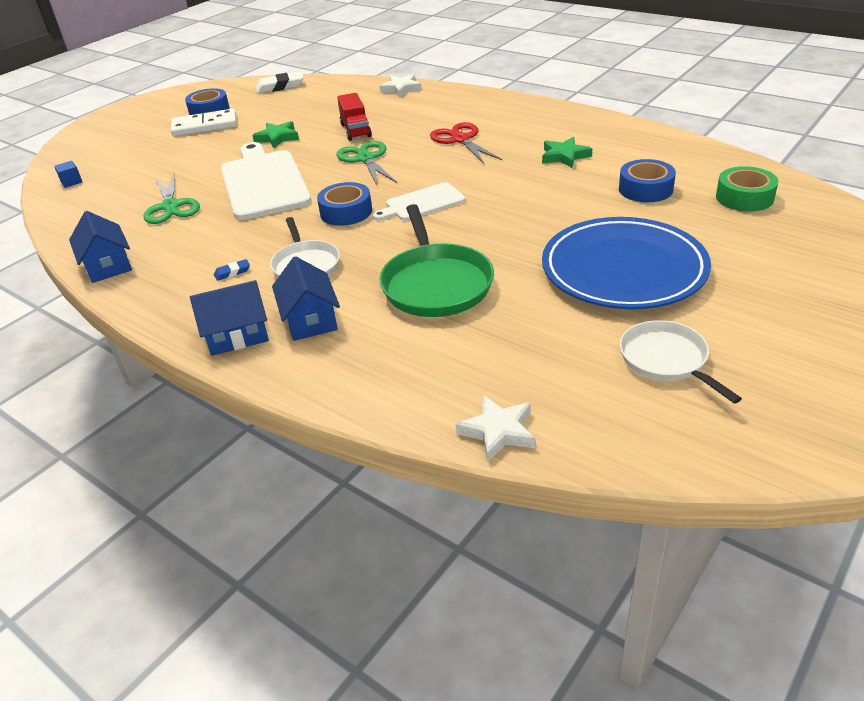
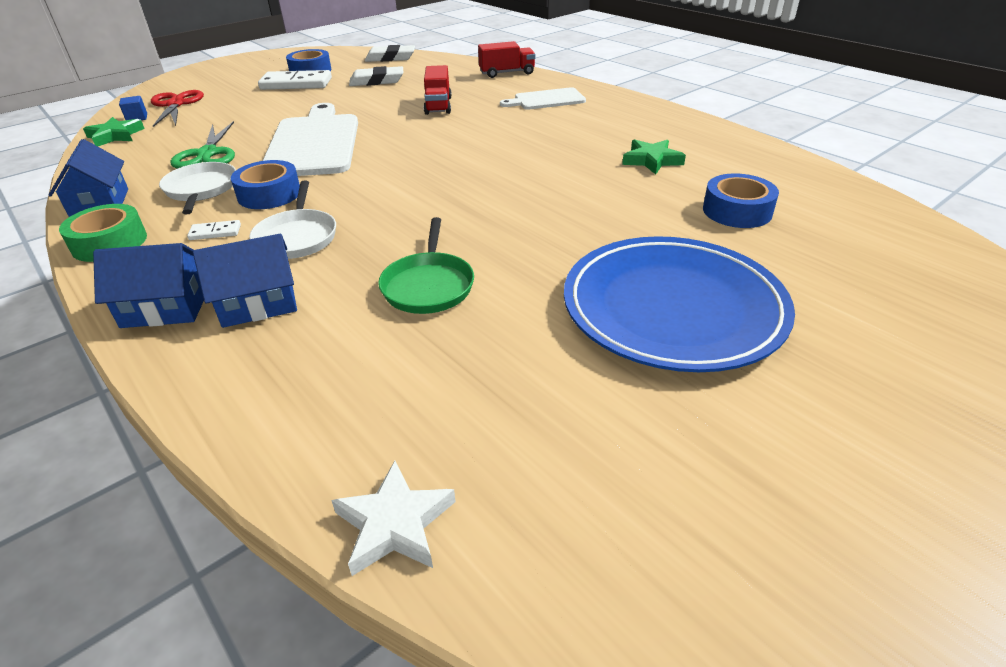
camera: 10 degrees right, 0 degrees up
blue eraser [214,259,250,281] -> white domino [187,220,241,240]
green star [252,121,299,148] -> green star moved to [83,117,145,146]
blue house [272,256,340,341] -> blue house turned 75 degrees clockwise [193,234,297,328]
blue tape [317,182,372,226] -> blue tape moved to [231,160,300,209]
green scissors [336,141,397,185] -> none
white cutting board [372,182,465,221] -> white cutting board moved to [500,87,586,110]
green pan [379,204,494,317] -> green pan [378,217,474,314], size x0.65
white star [380,74,422,98] -> red truck [478,41,536,78]
red scissors [430,122,502,164] -> red scissors moved to [151,90,204,127]
white pan [620,320,742,403] -> white pan moved to [159,162,236,215]
green tape [716,166,778,212] -> green tape moved to [59,204,147,262]
none -> white eraser [349,66,403,86]

